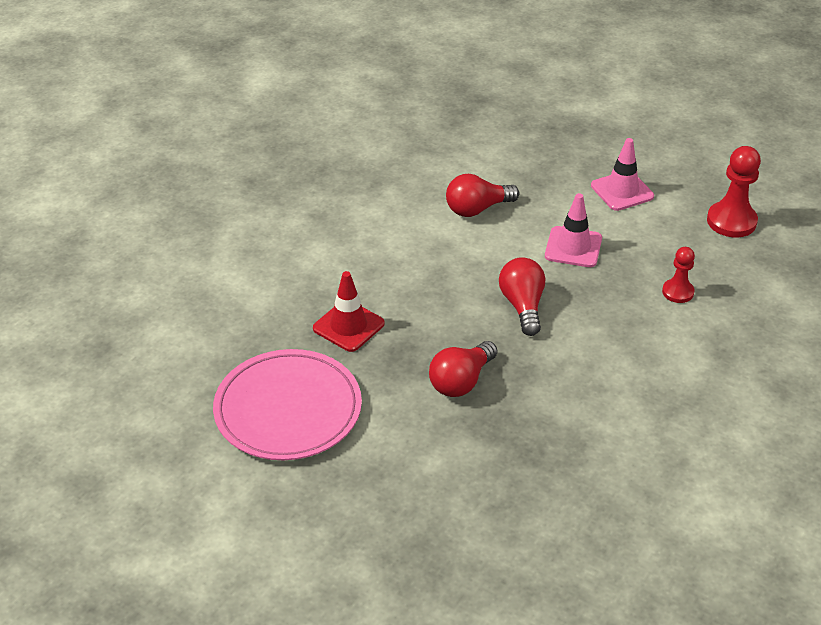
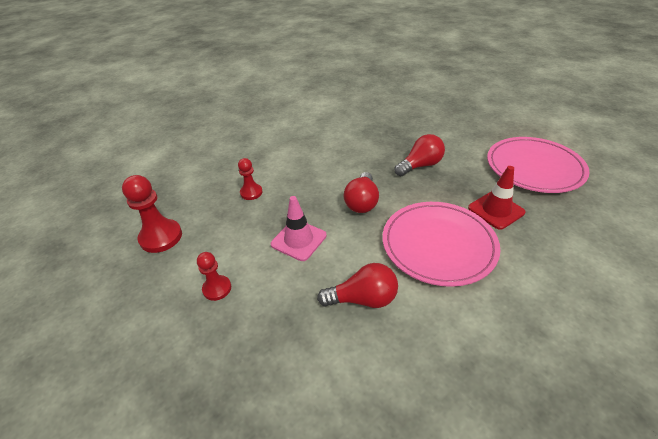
camera: 160 degrees left, 0 degrees up
pink traffic cone [591,138,654,211] -> red pawn [197,252,231,301]
none -> pink plate [383,202,500,287]

